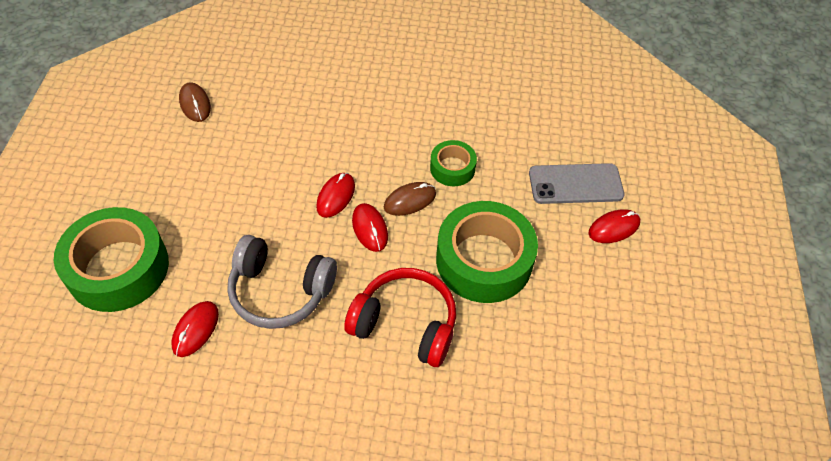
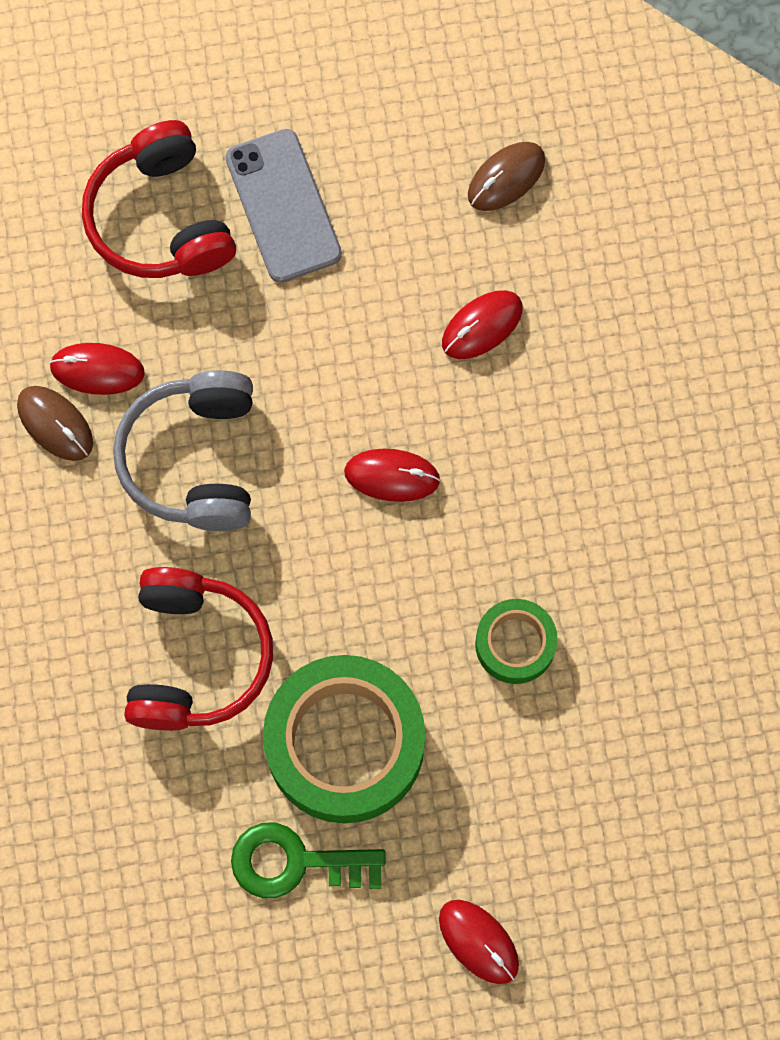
camera: 75 degrees right, 20 degrees up
green tape [54,207,169,312] -> red headphones [82,120,236,278]
red mouse [352,203,388,252] -> red mouse moved to [442,290,523,359]
brown mouse [384,182,436,216] -> brown mouse moved to [17,386,93,461]
grey phone [529,163,624,204] -> grey phone moved to [225,129,342,283]
none -> green key [231,822,386,898]

